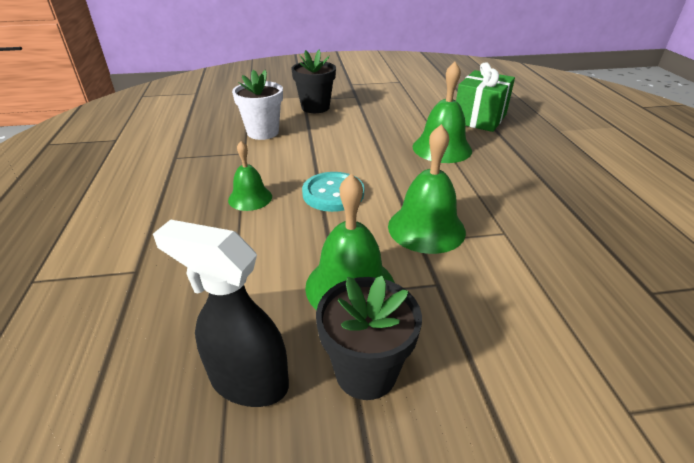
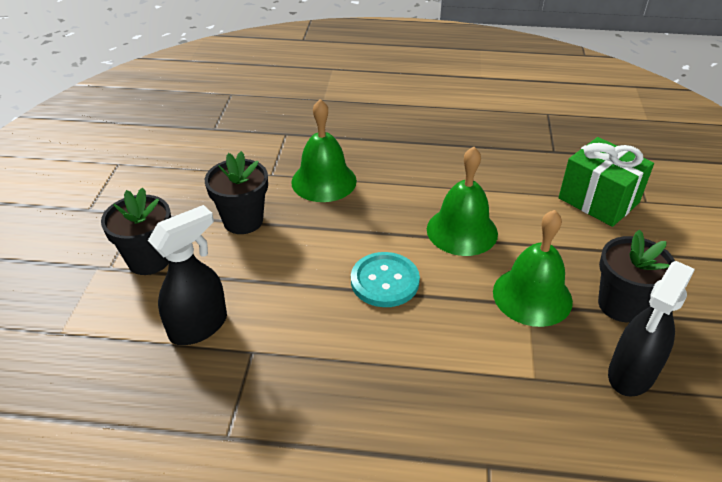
camera: 75 degrees left, 5 degrees up
green bell [228,141,272,211] -> none
white flower pot [232,70,283,140] -> black spray bottle [148,205,227,345]
green gift [456,62,515,132] -> green gift moved to [559,137,654,227]
none -> black flower pot [205,151,268,234]

